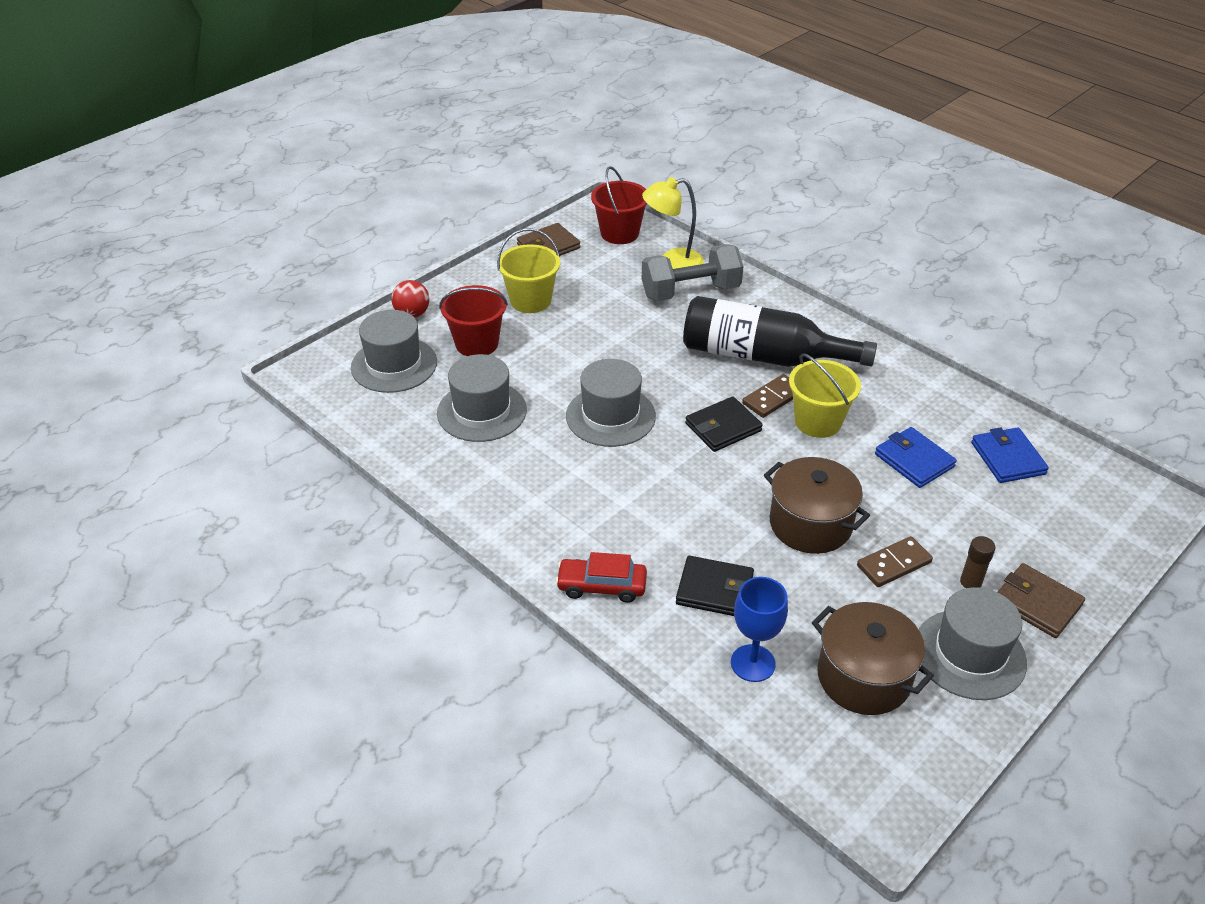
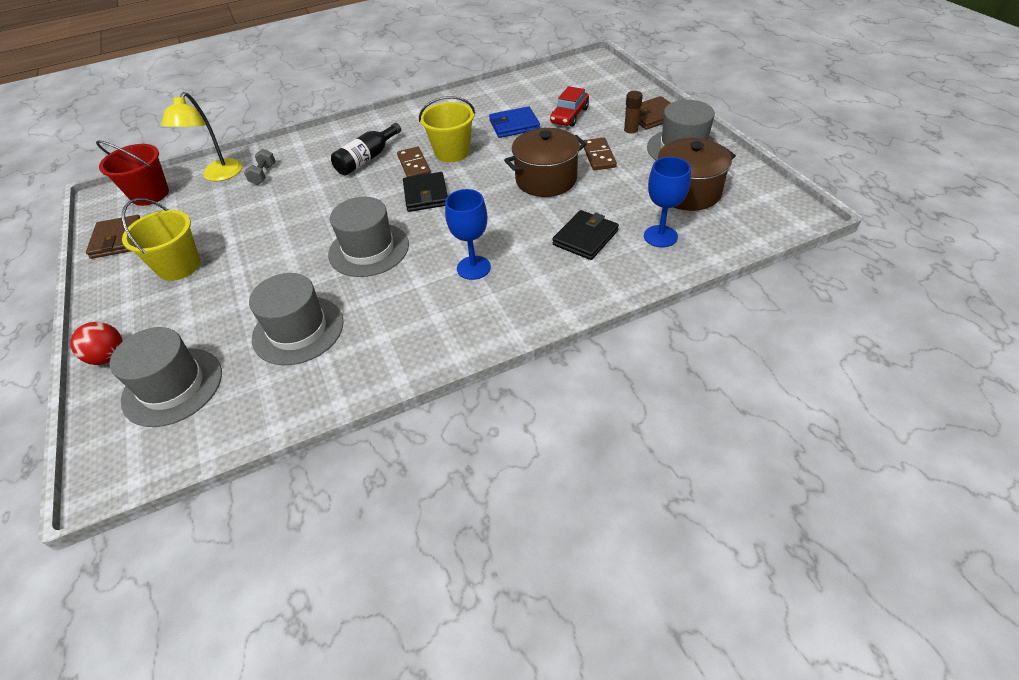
camera: 65 degrees left, 5 degrees up
red bucket [439,285,508,356] -> none
red car [555,552,647,603] -> red car moved to [550,86,589,127]
grey dumbbell [642,244,744,301] -> grey dumbbell [244,149,276,185], size x0.47
black bottle [683,296,877,367] -> black bottle [331,123,401,176], size x0.55
blue wallet [971,427,1049,483] -> none
none -> blue goblet [445,189,491,280]

